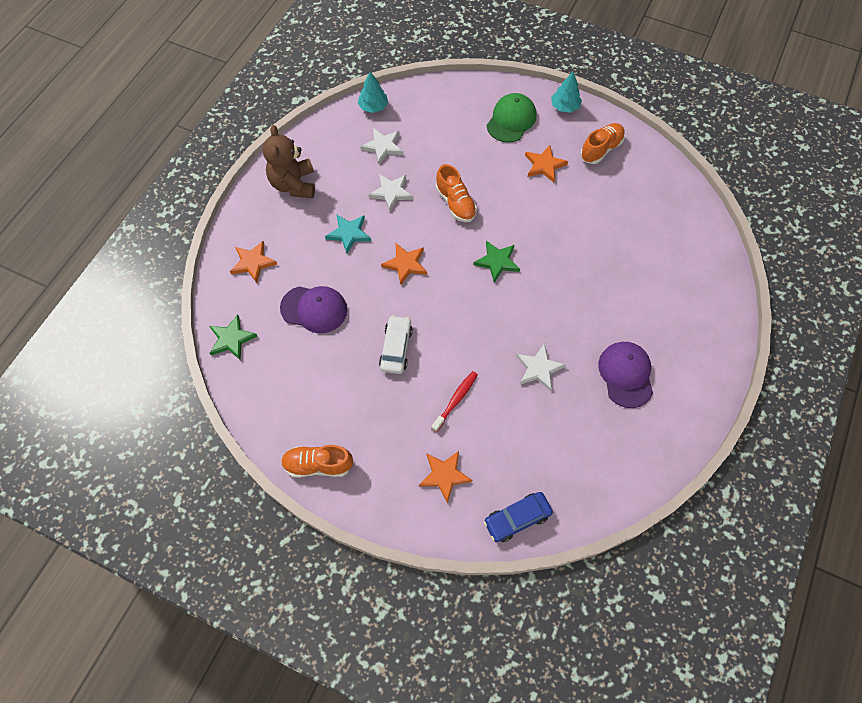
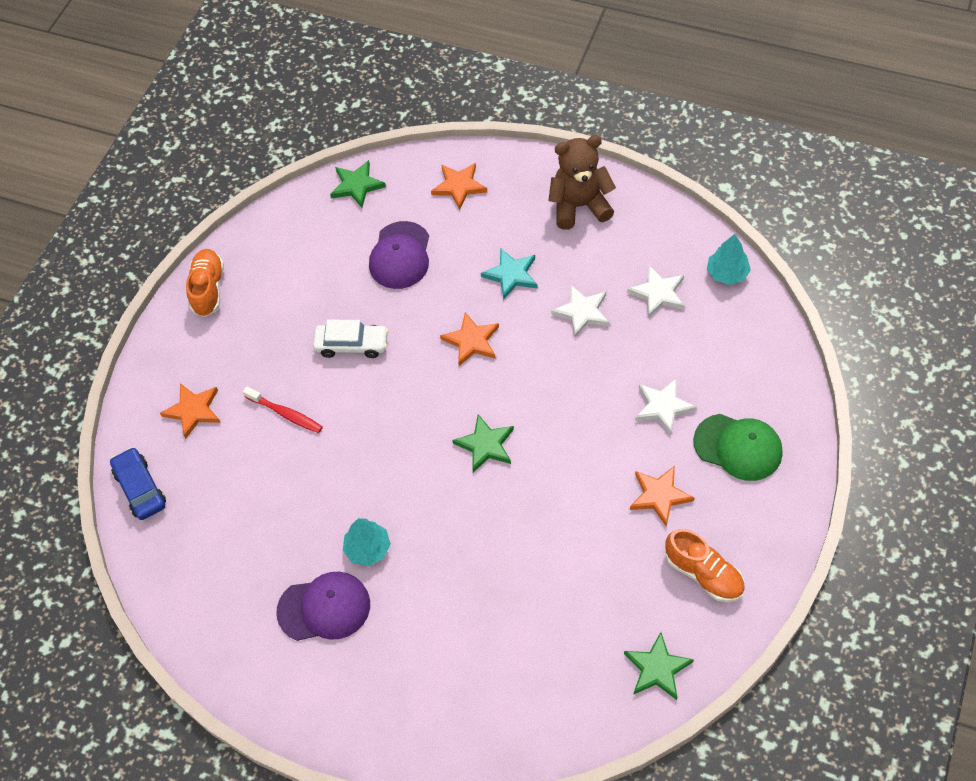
camera: 90 degrees right, 5 degrees down
orange shoe [436,164,477,222] -> none
white star [516,343,566,391] -> white star moved to [635,378,697,435]
turquoise tree [551,72,582,113] -> turquoise tree moved to [343,518,391,566]
none -> green star [624,632,694,700]

